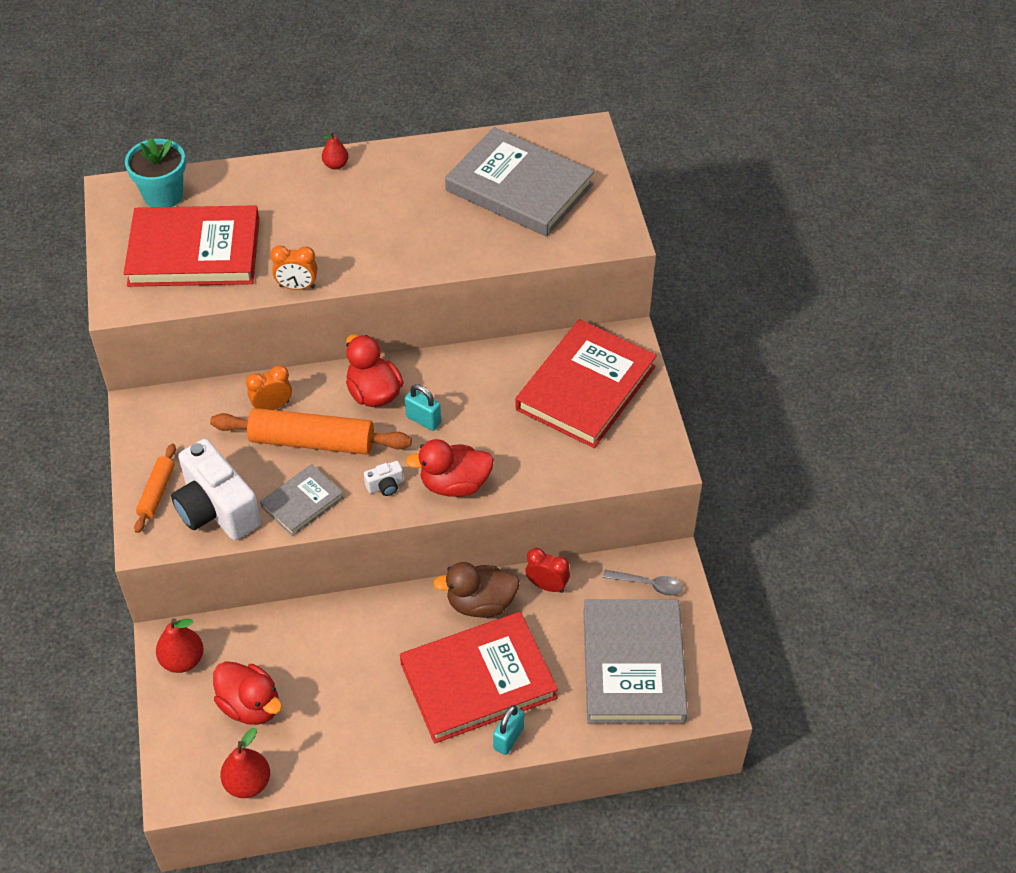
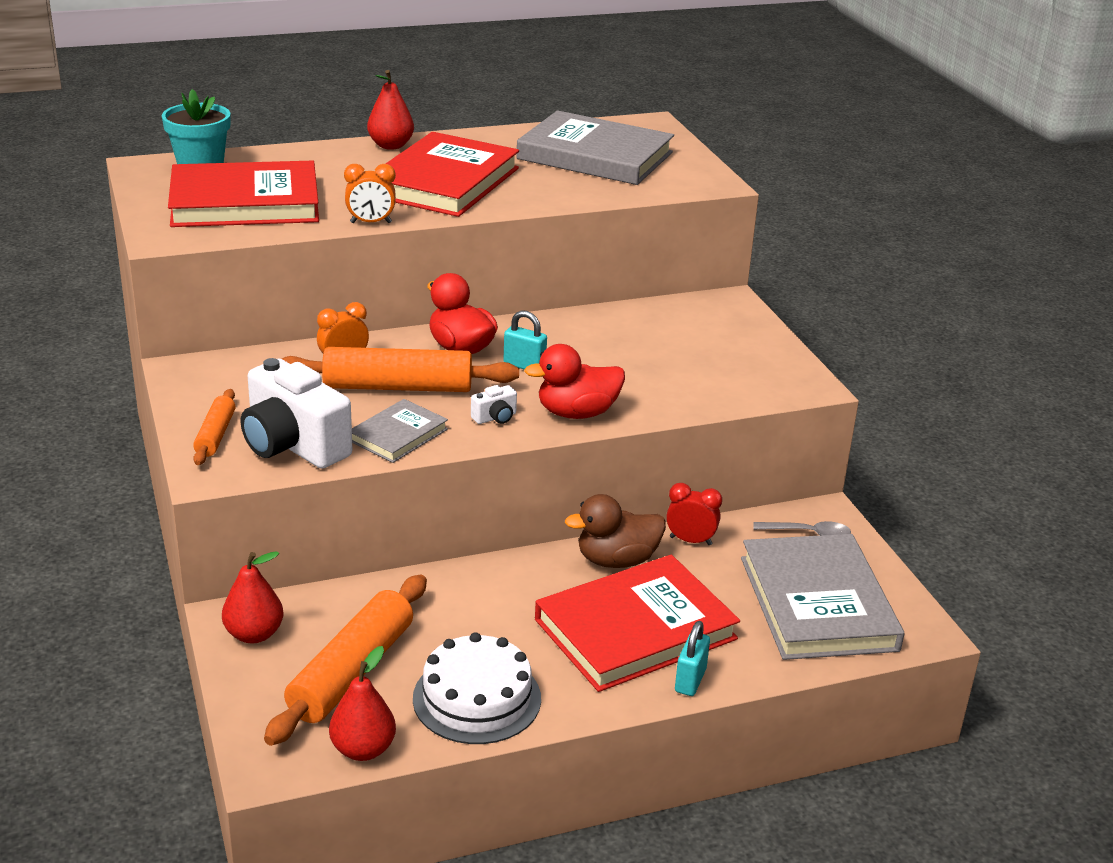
camera: 10 degrees left, 20 degrees down
red duck [213,661,282,725] -> orange rolling pin [264,574,427,746]
red pear [322,132,349,170] -> red pear [367,70,414,150], size x1.59
red book [516,319,657,448] -> red book moved to [386,132,519,217]
none -> white cake [413,632,541,744]

